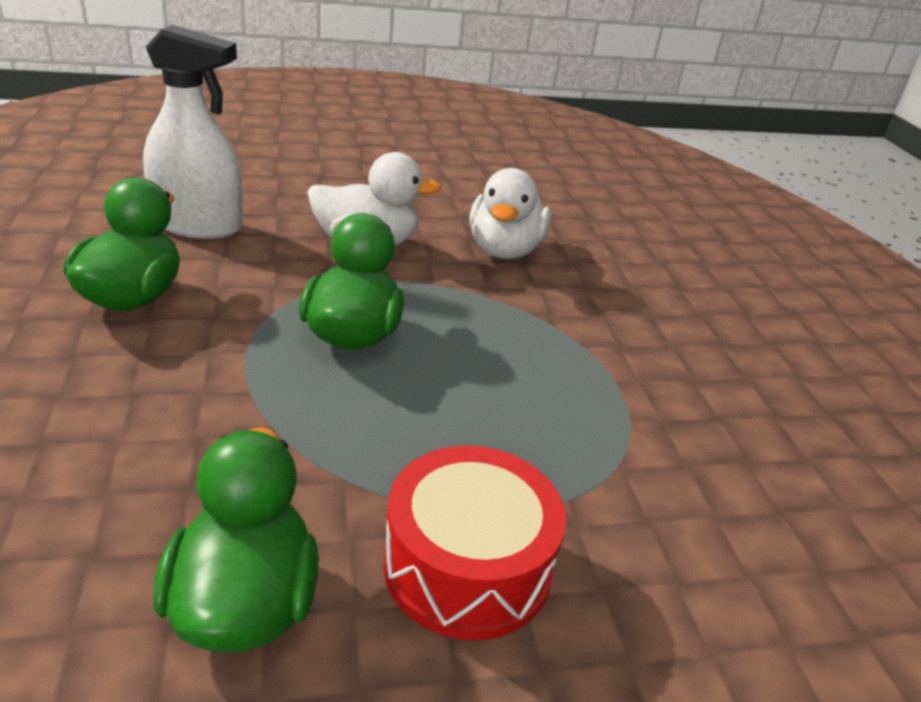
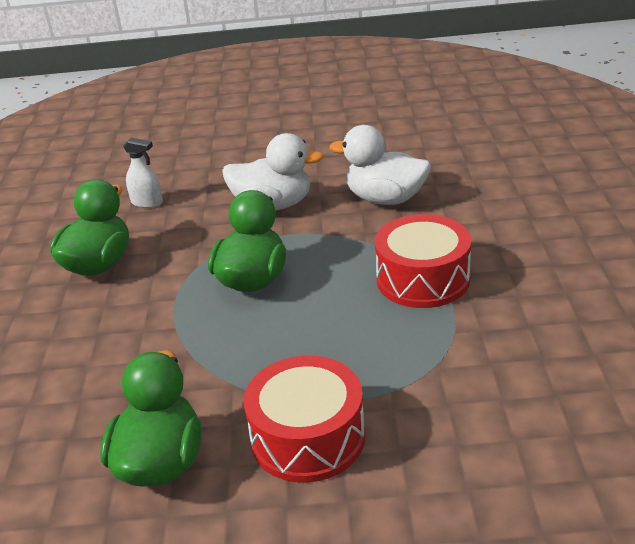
camera: 15 degrees right, 0 degrees up
white spray bottle [143,25,243,239] -> white spray bottle [123,138,163,208], size x0.49
white duck [469,168,551,259] -> white duck turned 90 degrees clockwise [329,125,431,205]
none -> red drum [375,214,471,308]

